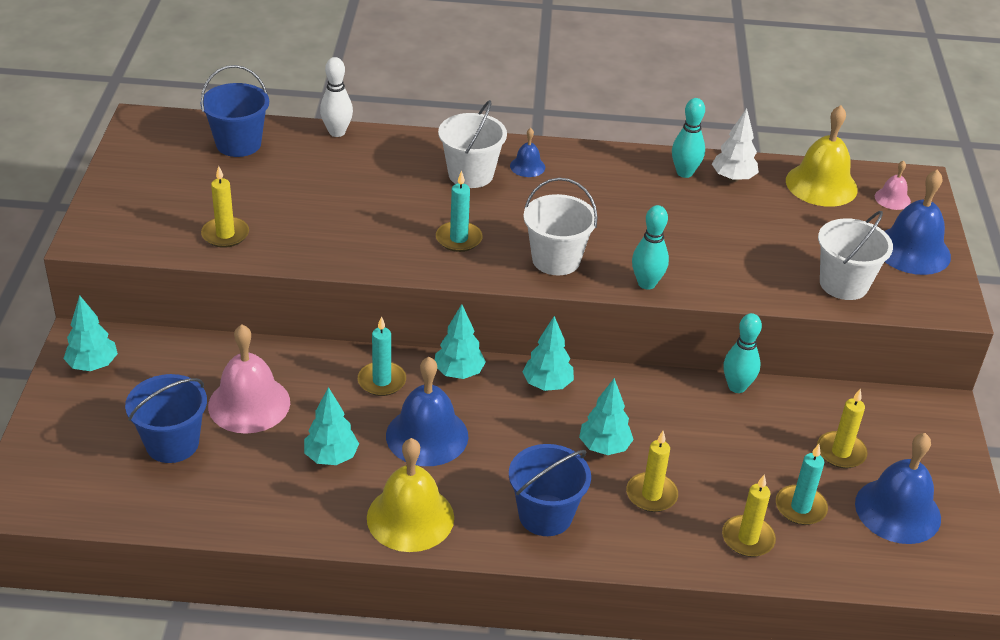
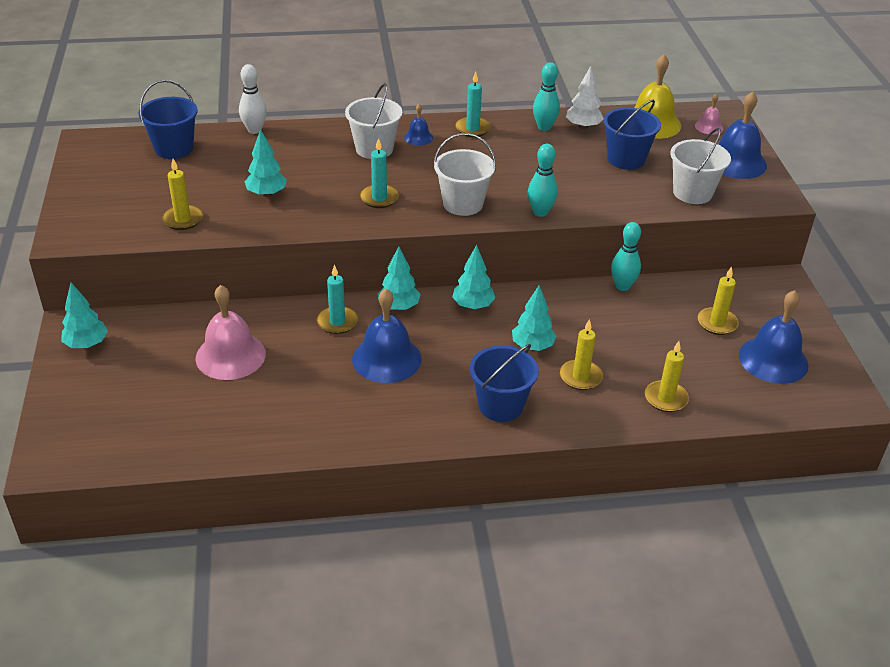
camera: 10 degrees left, 0 degrees up
blue bucket [125,374,207,463] -> blue bucket moved to [603,100,661,170]
turquoise tree [304,387,359,465] -> turquoise tree moved to [245,129,287,197]
yellow bell [367,438,454,552] -> none
turquoise candle [776,444,828,525] -> turquoise candle moved to [455,72,491,137]

